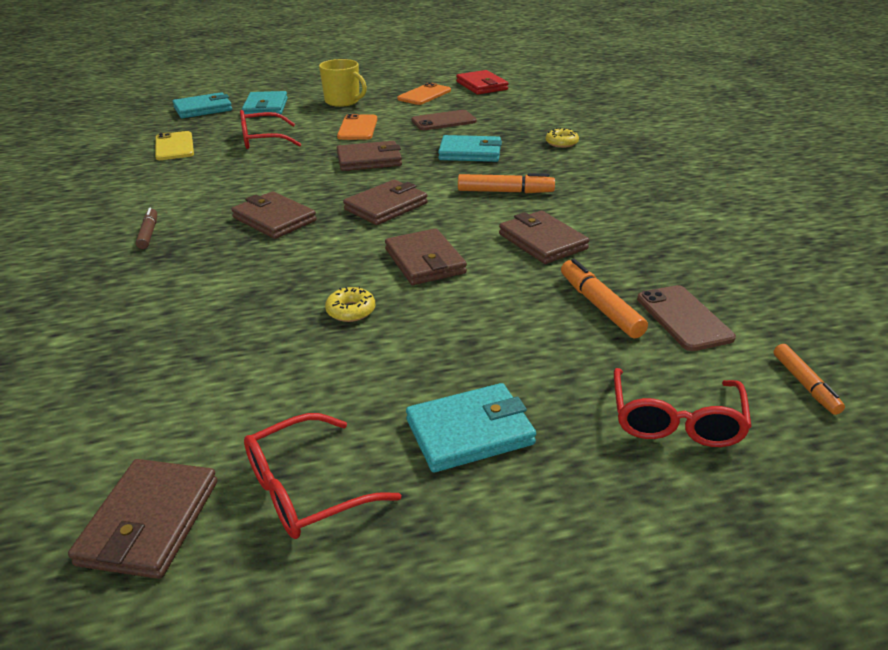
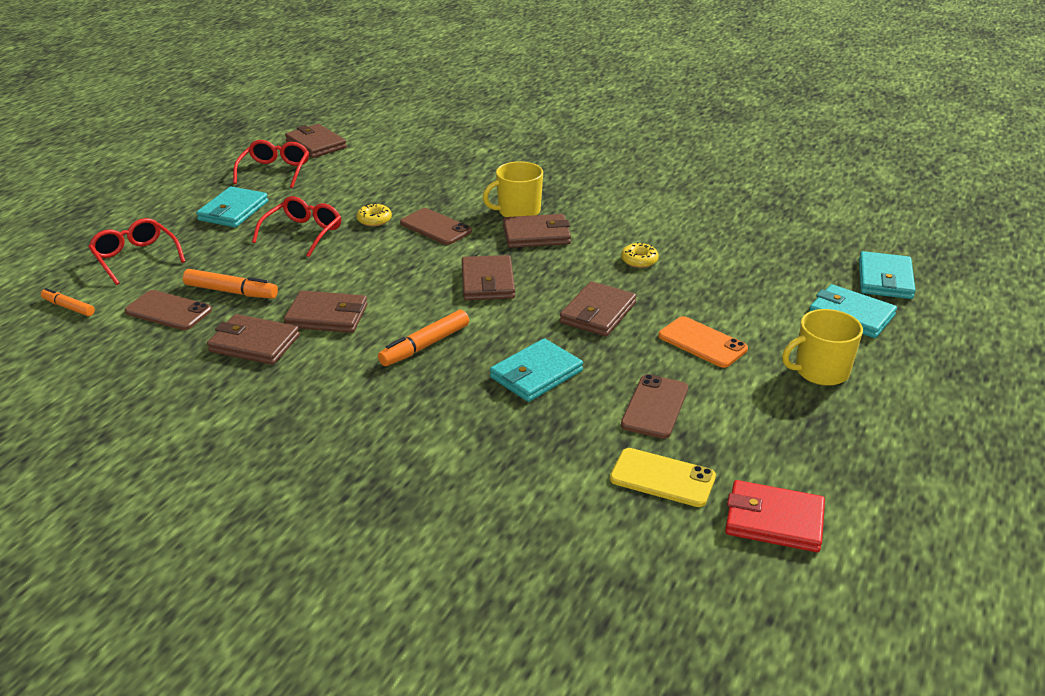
camera: 130 degrees right, 0 degrees up
brown marker [136,208,157,249] -> none
yellow phone [155,131,194,160] -> yellow phone moved to [610,448,716,507]
red glasses [240,110,301,149] -> red glasses moved to [252,196,341,257]
brown wallet [385,228,467,285] -> brown wallet moved to [207,314,300,365]
orange phone [397,82,451,105] -> none
yellow donut [546,128,579,148] -> yellow donut moved to [621,242,659,268]
none -> brown phone [400,208,472,245]
none -> yellow mug [483,161,543,217]

